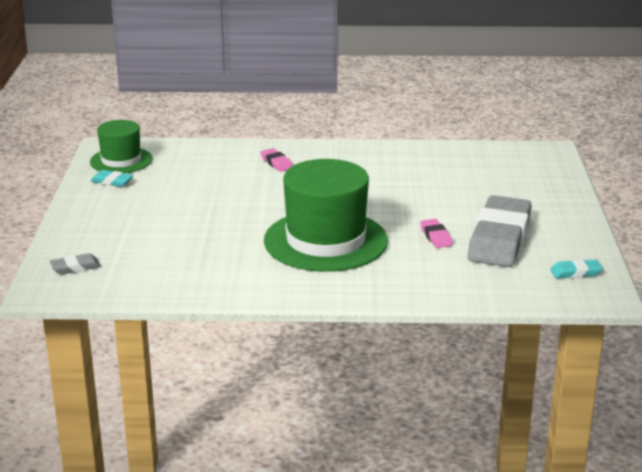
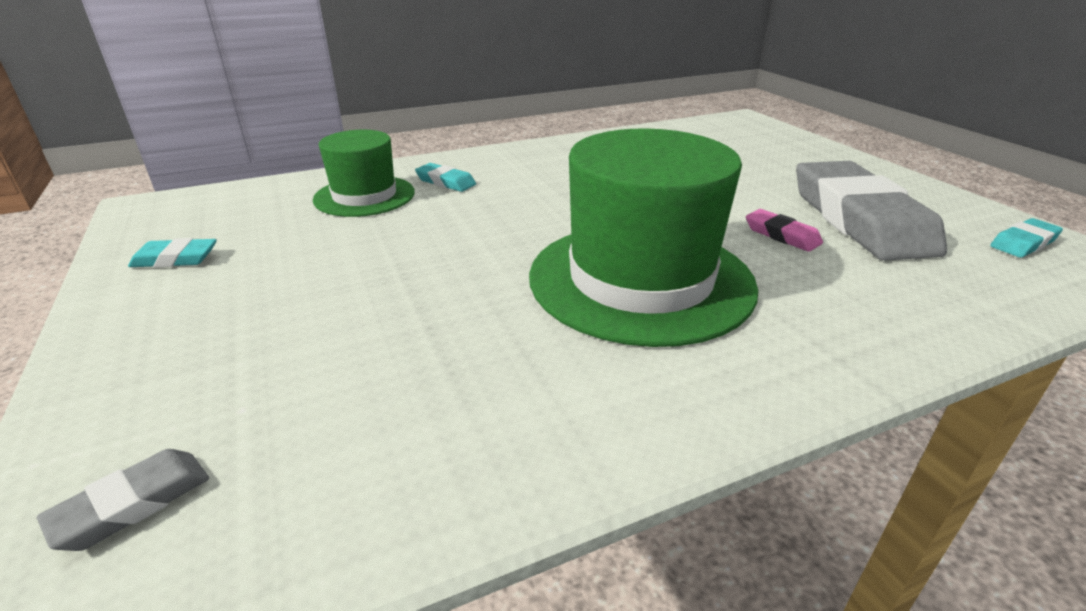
camera: 25 degrees left, 5 degrees up
green hat [90,120,153,174] -> green hat moved to [313,130,415,217]
pink eraser [261,148,293,172] -> turquoise eraser [415,163,476,192]

